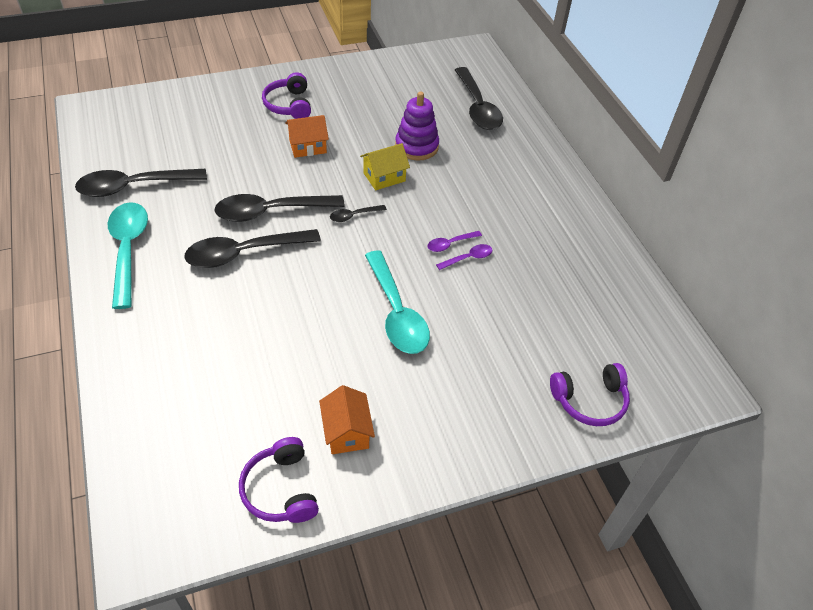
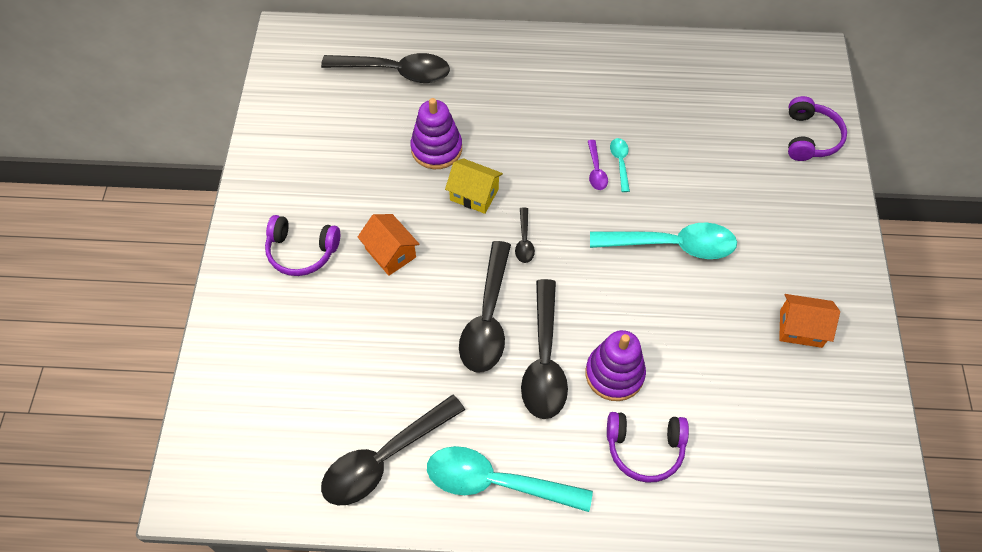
camera: 65 degrees left, 10 degrees up
black spoon [75,169,207,197] -> black spoon turned 45 degrees clockwise [321,394,465,505]
purple headphones [239,437,319,523] -> purple headphones moved to [607,412,689,483]
orange house [285,115,329,158] -> orange house turned 45 degrees counterclockwise [358,214,419,276]
yellow house [360,143,410,190] -> yellow house turned 60 degrees counterclockwise [445,158,503,214]
purple spoon [436,244,492,270] -> turquoise spoon [610,138,630,192]
none -> purple stacking toy [586,330,646,401]

